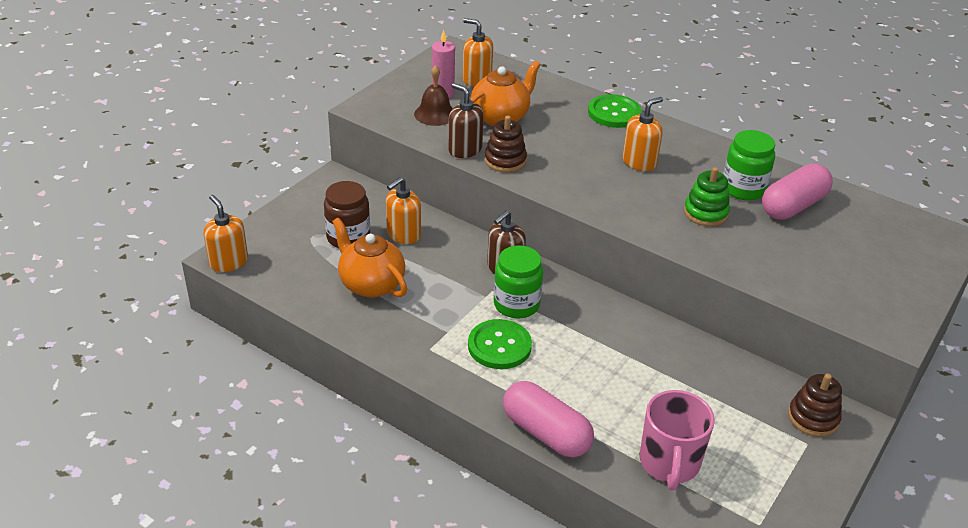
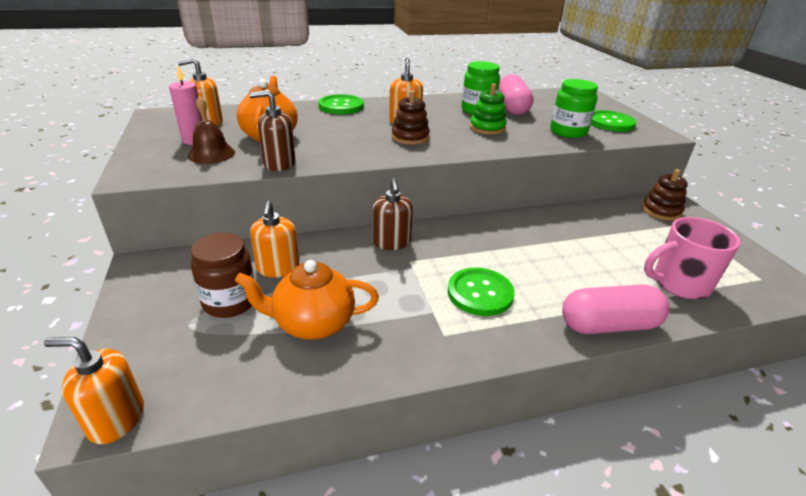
camera: 50 degrees left, 5 degrees down
brown stacking toy [485,116,527,172] -> brown stacking toy moved to [392,90,430,145]
green jar [494,245,543,318] -> green jar moved to [550,79,598,138]
pink mug [640,390,715,491] -> pink mug turned 120 degrees clockwise [644,217,741,299]
none -> green button [591,110,636,132]

